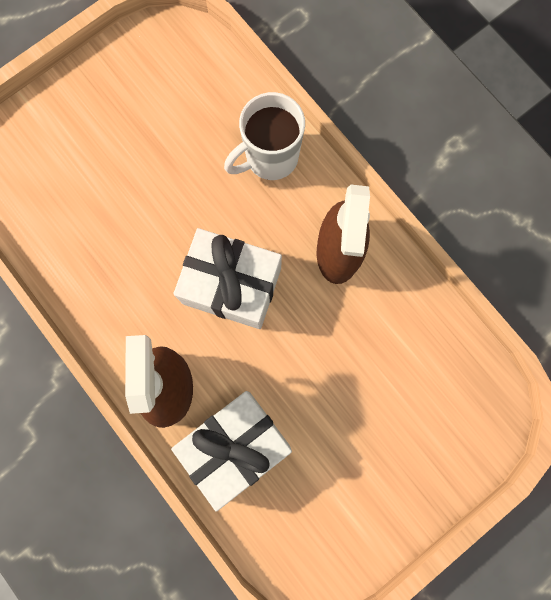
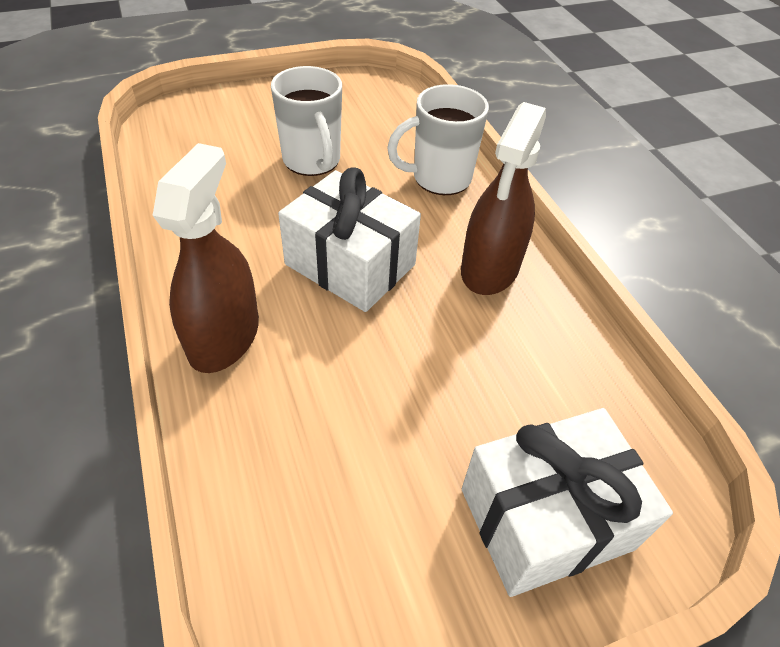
camera: 15 degrees right, 30 degrees down
white gift [171,391,292,512] -> white gift moved to [462,408,673,597]
none -> white mug [271,66,342,176]

